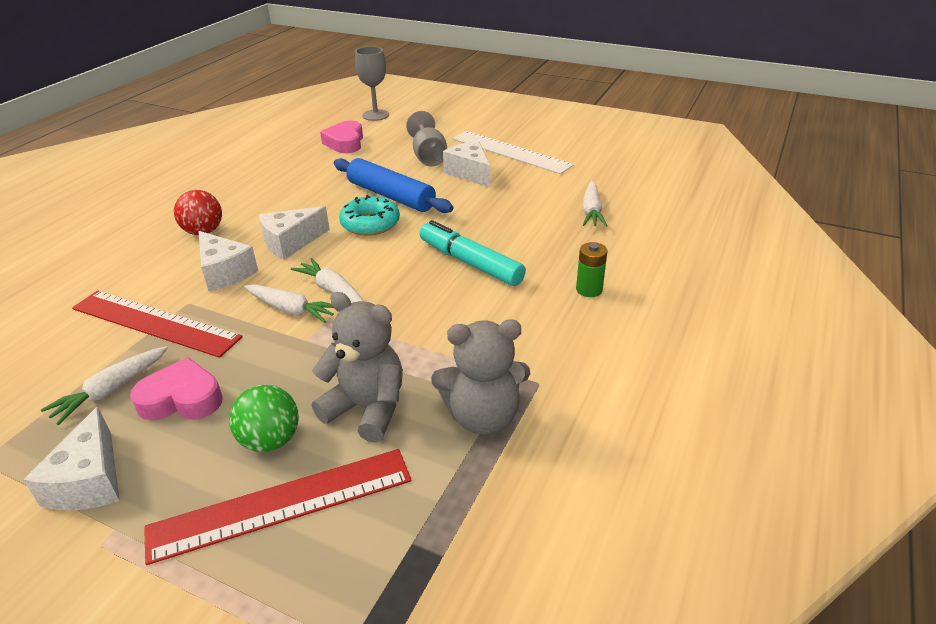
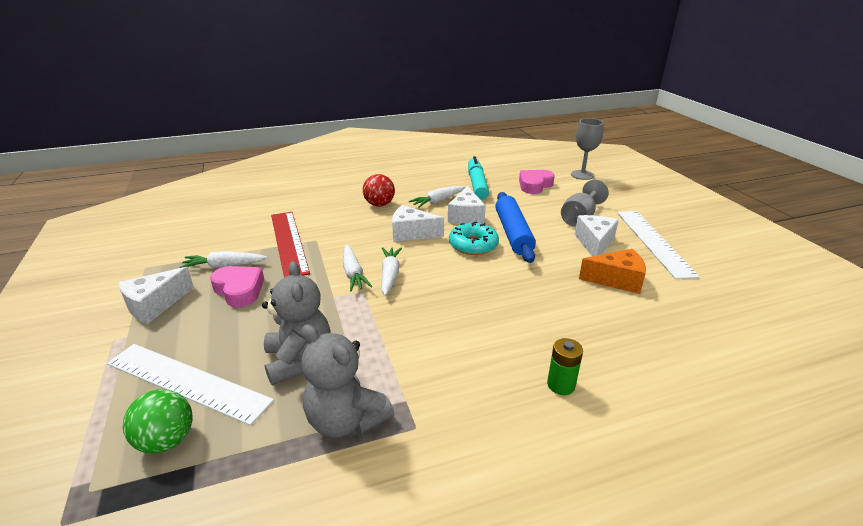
camera: 45 degrees right, 5 degrees down
red ruler [144,449,412,565] -> white ruler [107,344,274,426]
white cheese [198,231,258,292] -> white cheese moved to [448,186,486,224]
green ball [229,385,299,452] -> green ball moved to [123,389,193,454]
turquoise marker [419,220,526,286] -> turquoise marker moved to [468,156,489,200]
white carrot [582,181,608,227] -> white carrot moved to [409,186,465,208]
none -> orange cheese [579,249,646,294]

